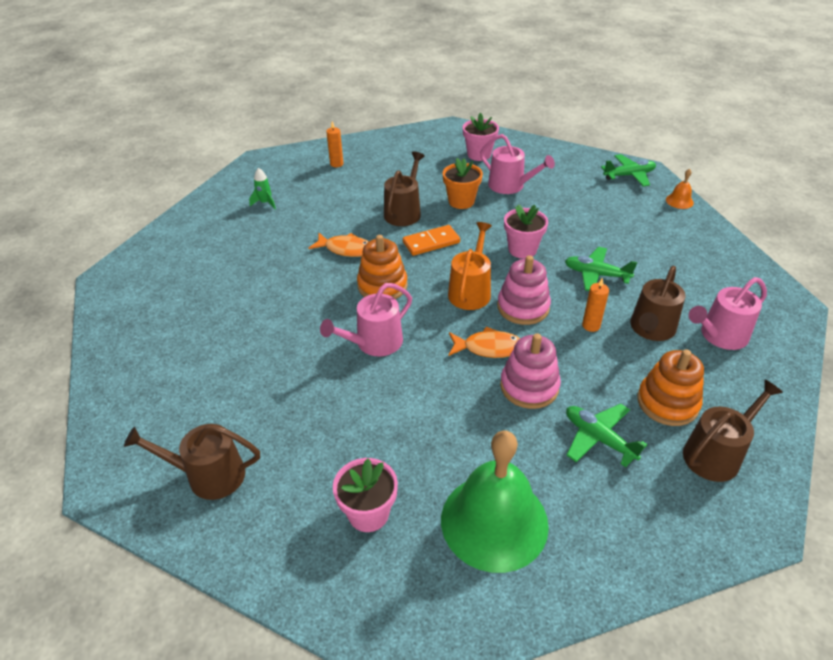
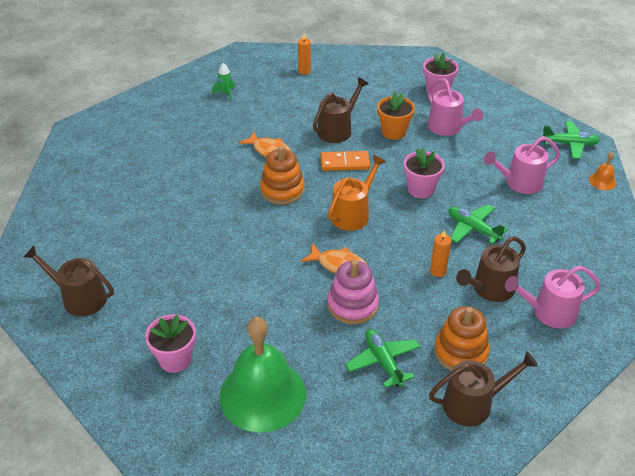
camera: 20 degrees right, 0 degrees up
pink watering can [320,283,412,356] -> pink watering can moved to [484,136,560,194]
pink stacking toy [497,255,551,325] -> none

